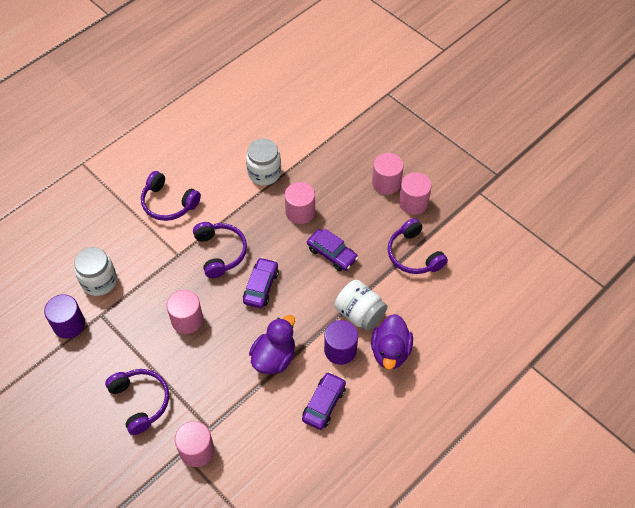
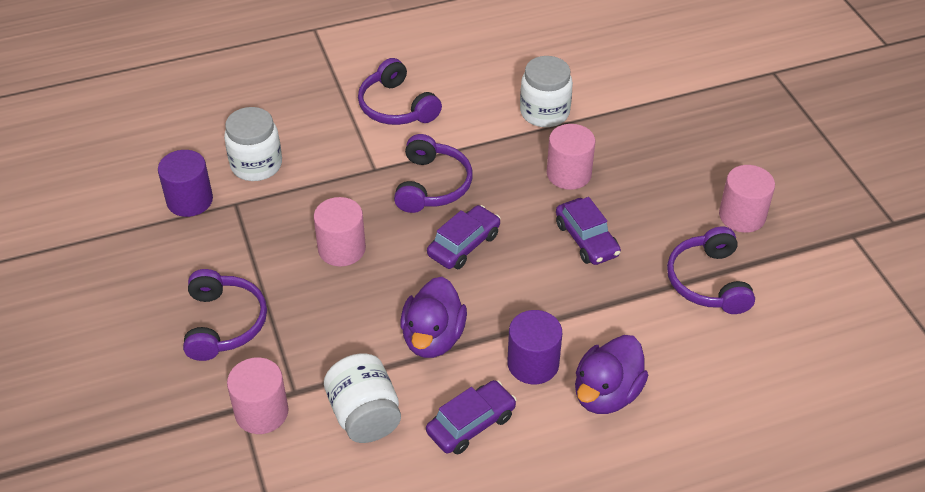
camera: 25 degrees right, 10 degrees down
purple duck [249,315,295,374] -> purple duck turned 135 degrees clockwise [400,277,467,358]
white jar [335,280,388,331] -> white jar moved to [324,353,401,443]
pink cylinder [372,153,404,195] -> none

